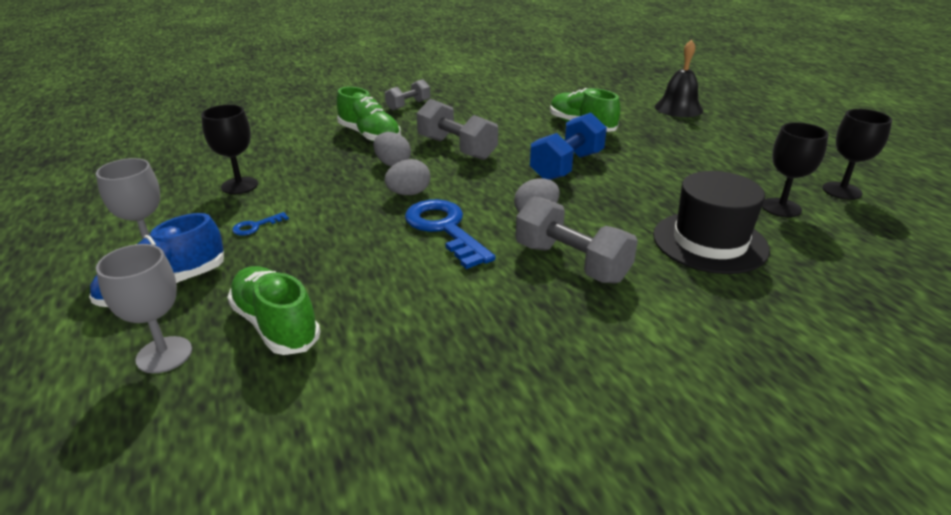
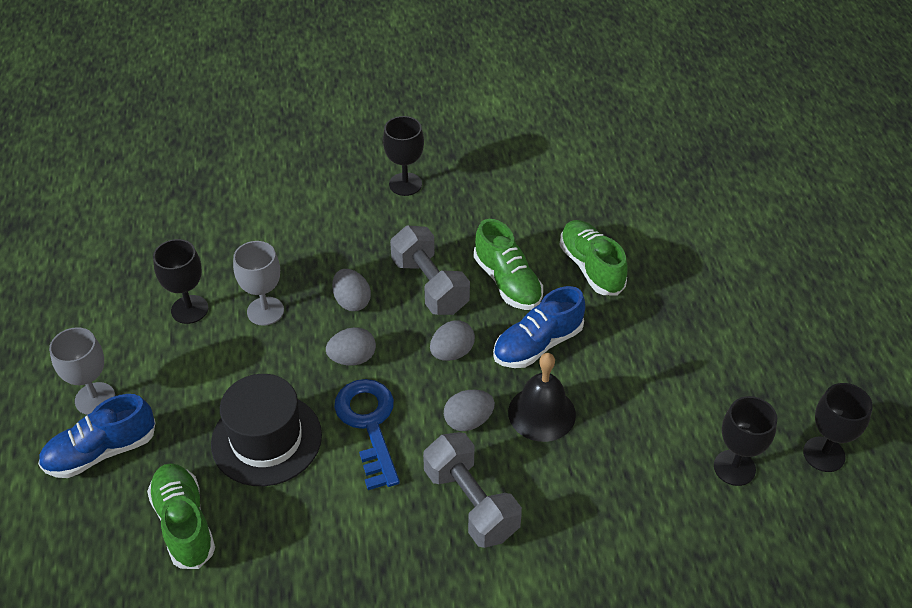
camera: 15 degrees right, 15 degrees up
grey goblet [96,244,192,373] -> grey goblet moved to [233,241,284,326]
blue key [232,212,289,236] -> none
green shoe [337,87,401,142] -> green shoe moved to [474,219,543,310]
grey dumbbell [385,79,430,110] -> black goblet [383,116,424,196]
blue dumbbell [530,112,607,180] -> blue shoe [493,286,585,368]
black hat [653,171,770,274] -> black hat moved to [211,374,322,486]
black bell [655,39,703,117] -> black bell moved to [508,353,576,442]
none -> grey egg [430,320,475,361]

